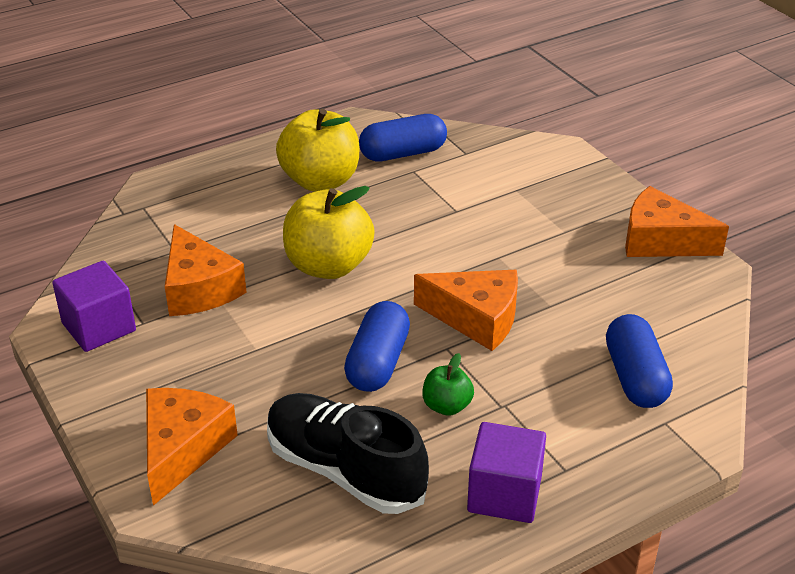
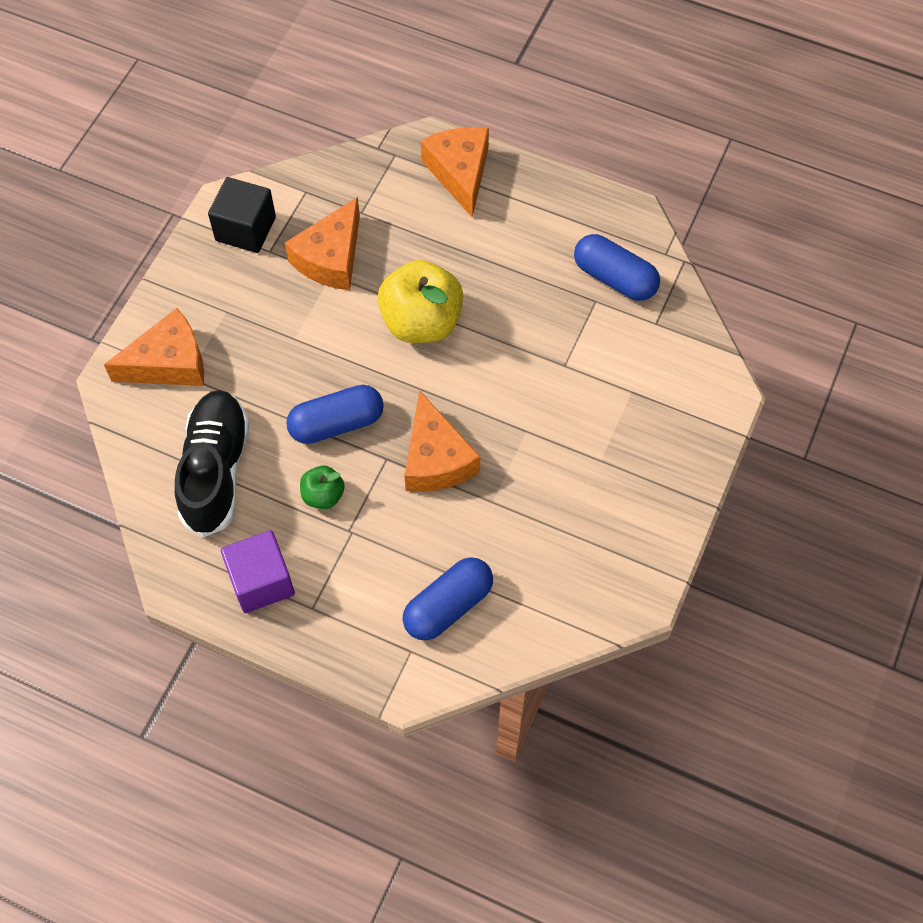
camera: 55 degrees right, 25 degrees up
purple cube [52,261,136,352] -> black cube [208,177,276,253]
yellow apple [276,109,359,192] -> none
orange cheese [625,186,729,257] -> orange cheese moved to [421,127,489,218]

